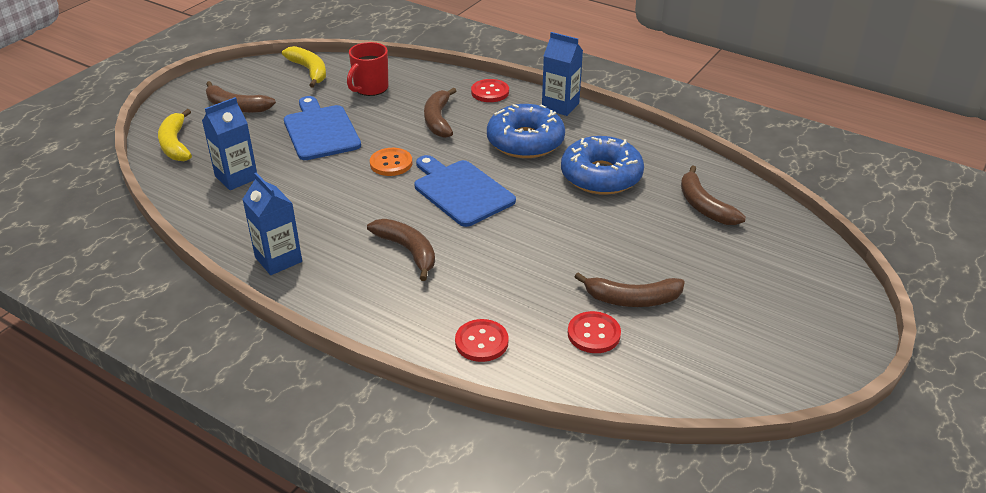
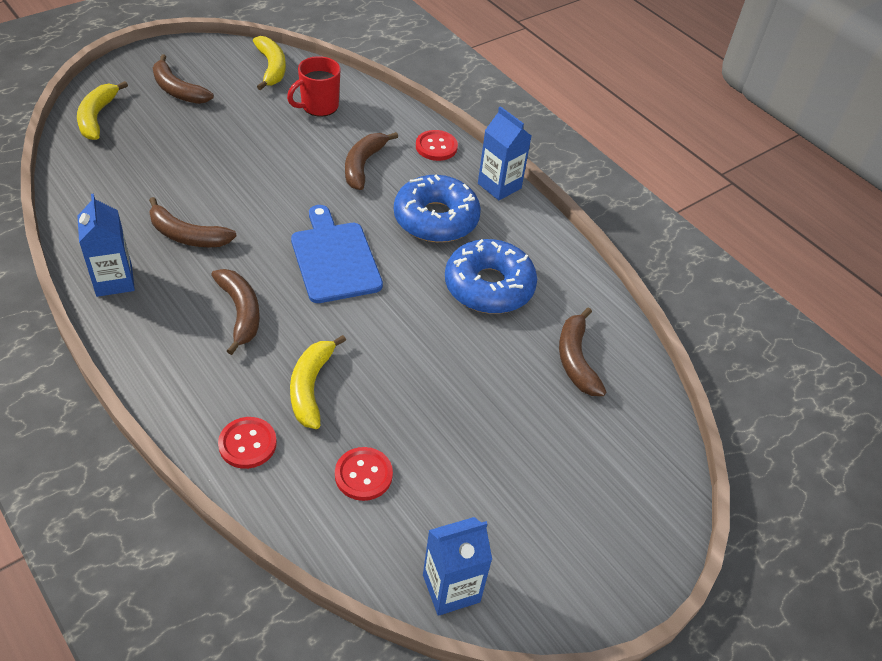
camera: 15 degrees right, 10 degrees up
blue carton [202,97,257,190] -> blue carton moved to [423,517,492,616]
blue cutting board [284,96,361,160] -> none
orange button [370,148,412,176] -> none
brown banana [575,272,685,307] -> brown banana moved to [149,197,237,247]
none -> yellow banana [290,335,346,429]

